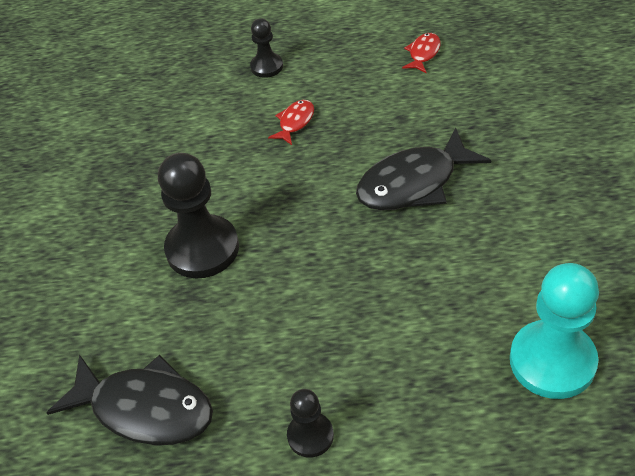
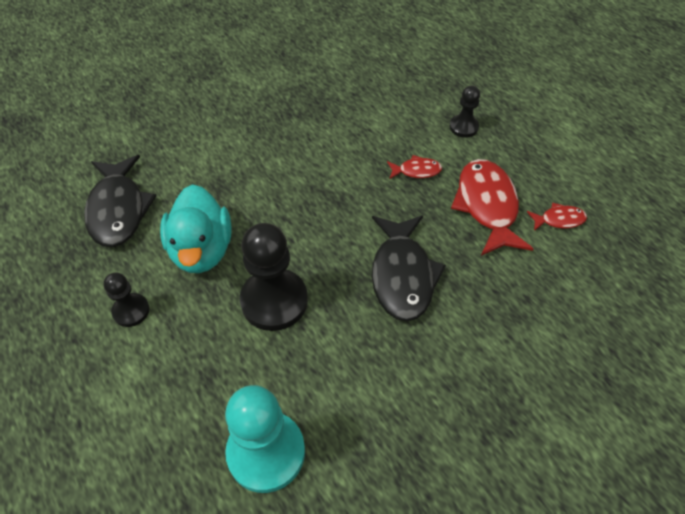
camera: 55 degrees right, 5 degrees up
black pawn [158,153,239,278] -> black pawn moved to [240,223,308,331]
black fish [356,128,492,210] -> black fish turned 120 degrees counterclockwise [372,216,446,321]
none -> turquoise duck [160,184,232,273]
none -> red fish [451,159,533,256]

